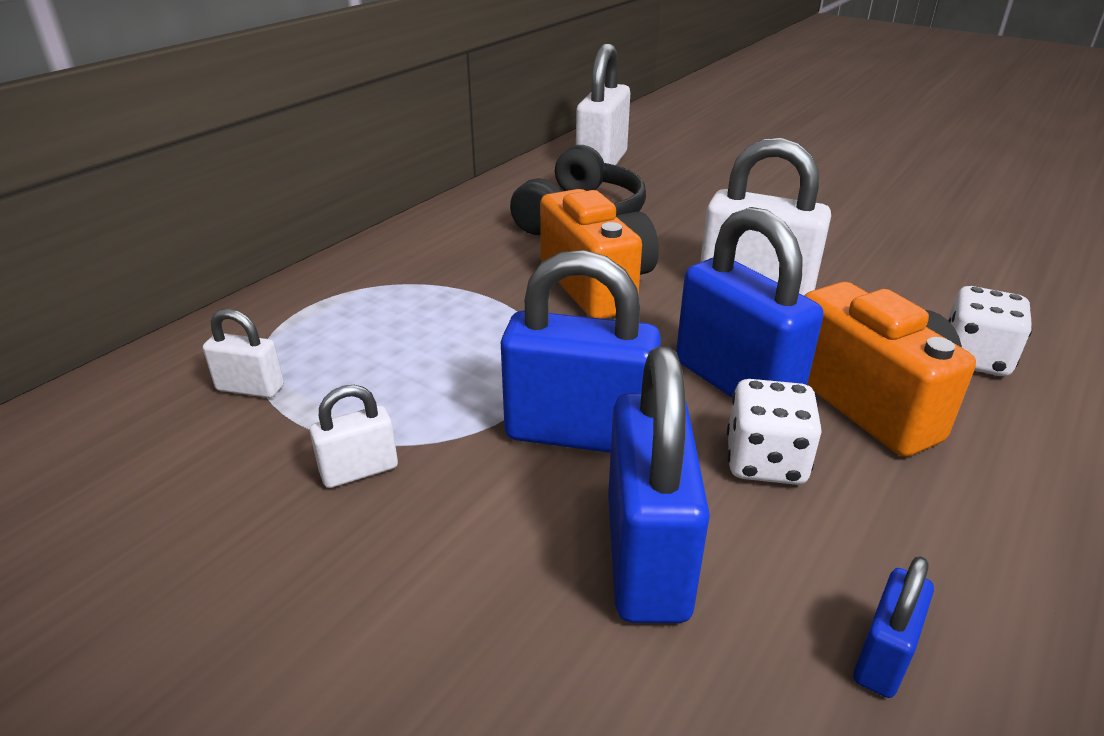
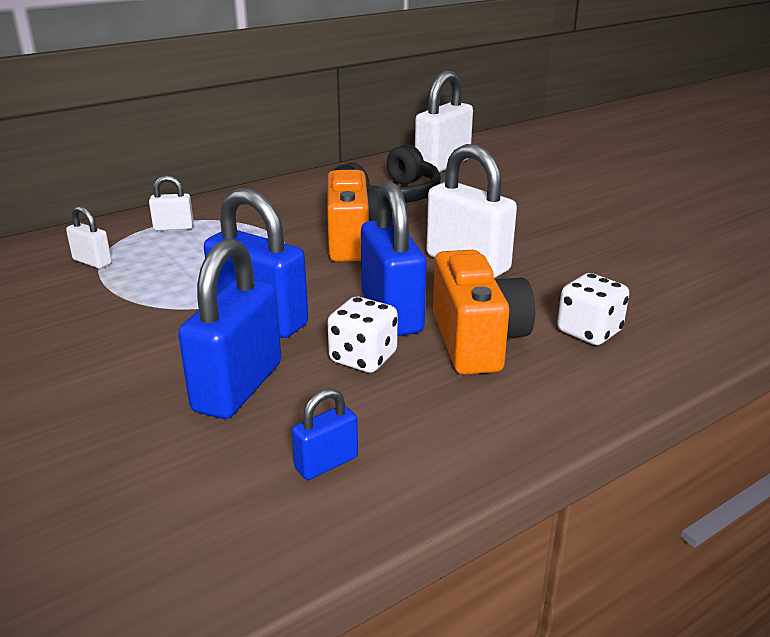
camera: 20 degrees right, 5 degrees down
white padlock [310,385,398,488] -> white padlock moved to [149,175,194,231]

